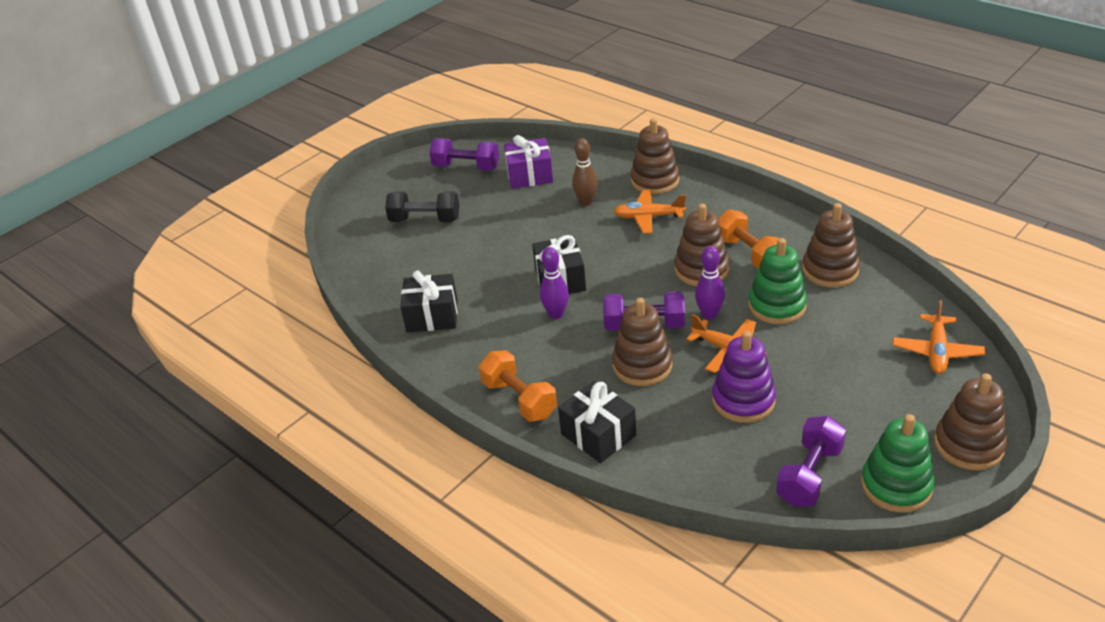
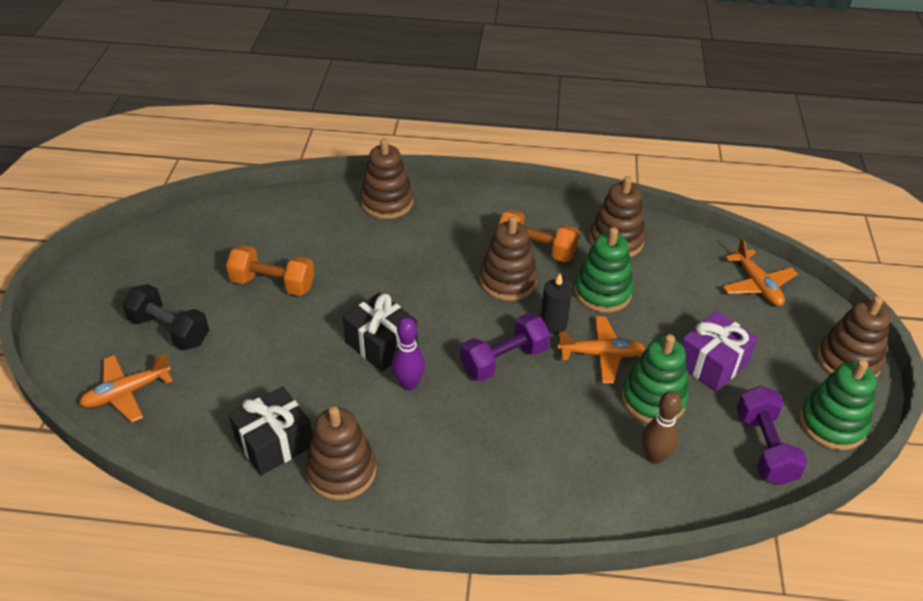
camera: 40 degrees left, 5 degrees up
black dumbbell [385,192,459,222] -> black dumbbell turned 60 degrees clockwise [122,284,209,350]
purple dumbbell [429,138,499,171] -> none
orange dumbbell [479,350,557,422] -> orange dumbbell moved to [226,245,315,296]
purple gift [504,135,553,189] -> purple gift moved to [681,311,758,392]
black gift [558,381,636,463] -> none
brown bowling pin [572,138,598,206] -> brown bowling pin moved to [642,391,682,464]
brown stacking toy [612,298,672,386] -> brown stacking toy moved to [306,406,376,500]
orange plane [613,190,686,234] -> orange plane moved to [79,353,173,422]
purple bowling pin [695,246,725,319] -> black candle [541,274,572,334]
purple stacking toy [712,331,776,423] -> green stacking toy [622,334,689,423]

